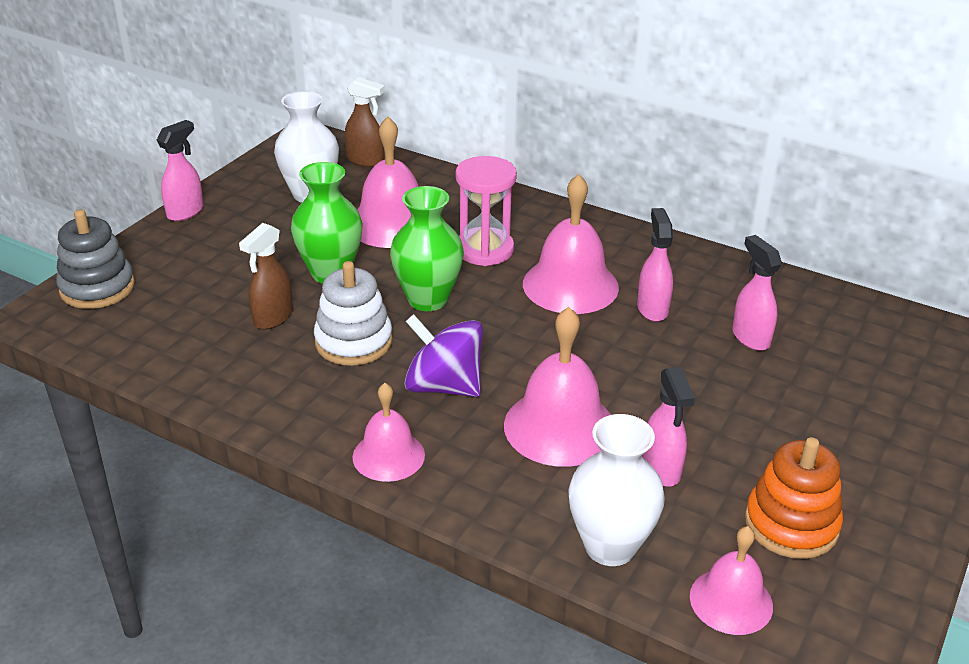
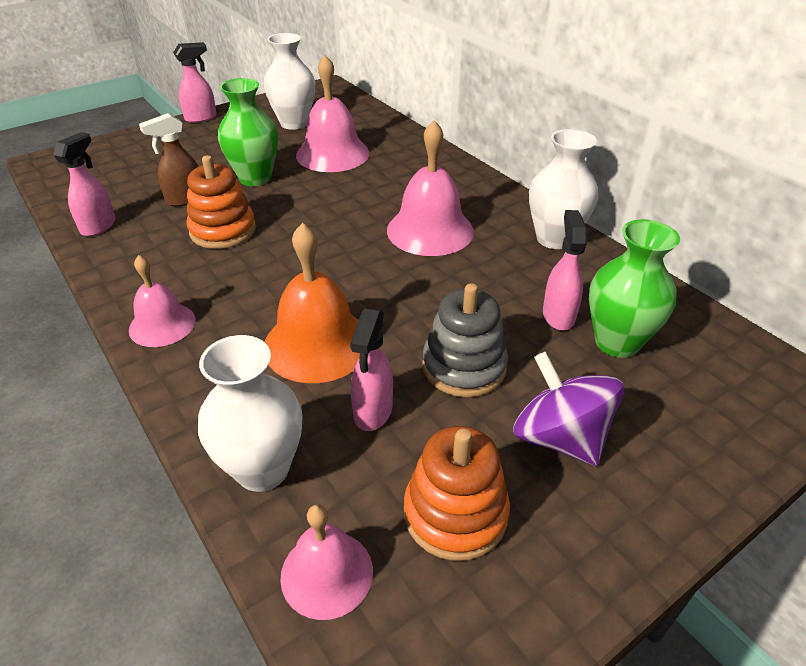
camera: 25 degrees right, 5 degrees up
grey stacking toy [56,209,135,309] -> grey stacking toy moved to [422,283,508,397]
white stacking toy [314,261,393,366] -> orange stacking toy [186,155,256,249]
brown spray bottle [345,77,385,167] -> none
green vase [390,186,464,311] -> green vase moved to [589,219,680,358]
purple spinning top [404,314,483,397] -> purple spinning top moved to [513,352,624,466]
pink hourglass [455,156,517,266] -> none
pink bell [504,307,611,467] -> orange bell [265,223,360,383]
pink spray bottle [637,208,673,322] -> pink spray bottle moved to [53,132,116,237]
none -> white vase [529,129,598,249]

